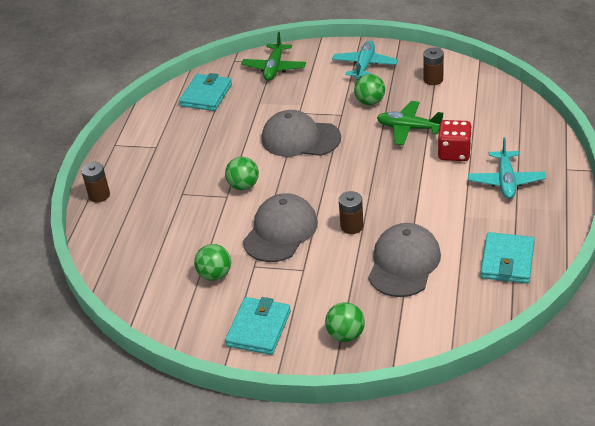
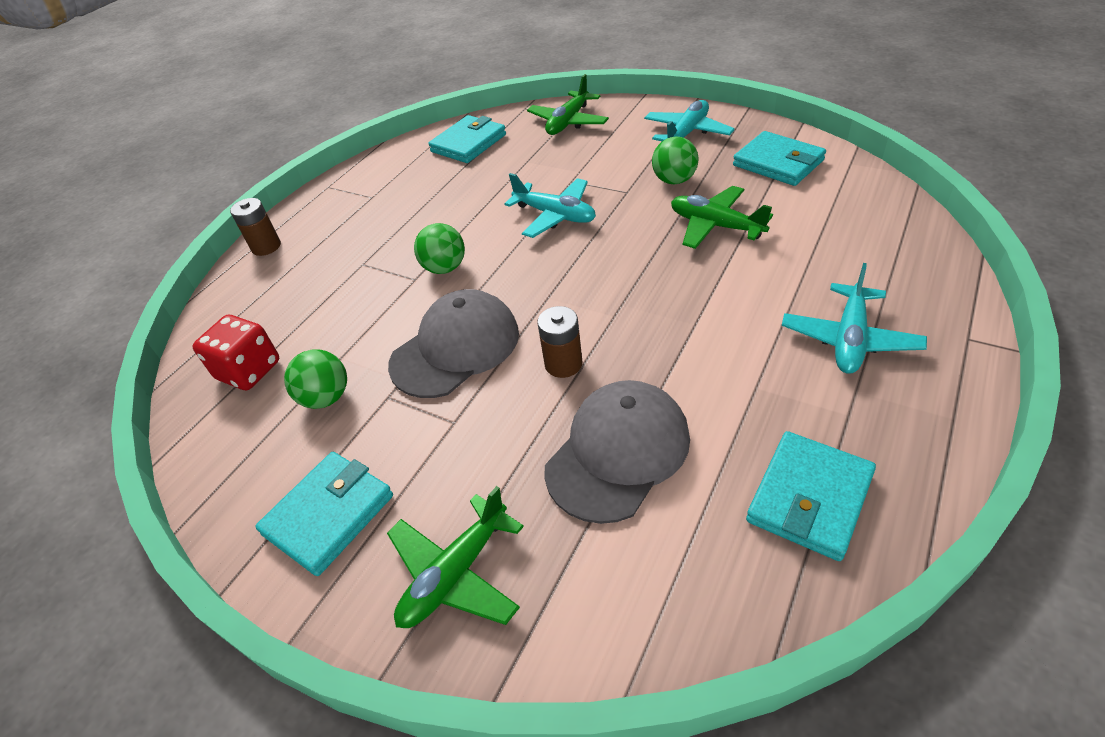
camera: 20 degrees right, 5 degrees up
grey cap [261,110,341,157] -> turquoise plane [505,173,596,238]
green ball [325,302,365,342] -> green plane [387,486,524,628]
brown battery [423,47,444,85] -> turquoise wallet [733,131,826,186]
red dice [438,120,472,161] -> red dice moved to [192,315,279,390]

